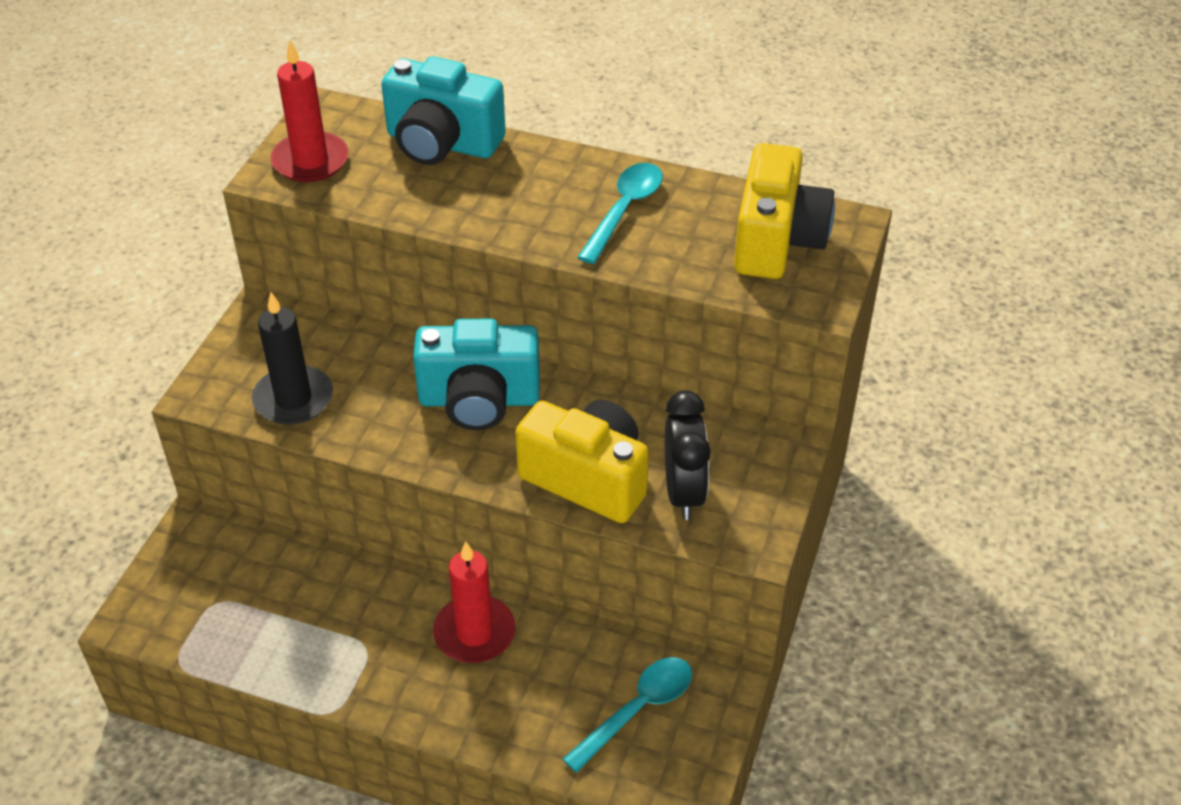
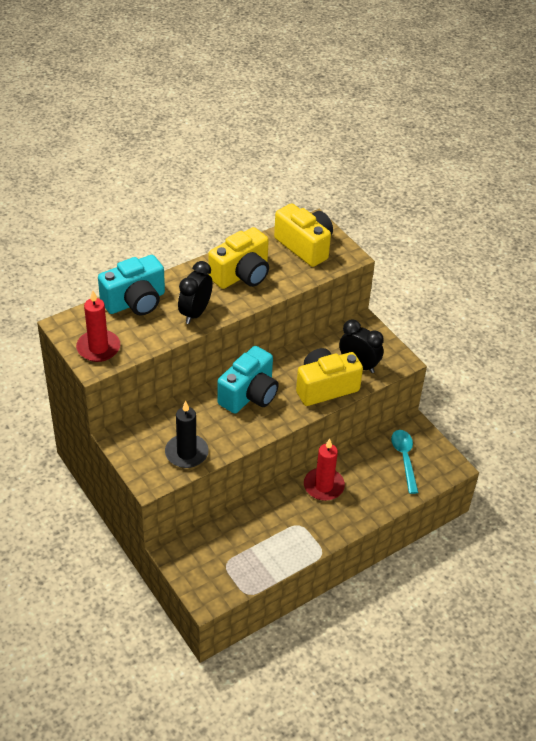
camera: 55 degrees left, 0 degrees up
turquoise spoon [577,163,663,264] -> yellow camera [208,227,269,289]
none -> black clock [178,261,213,324]

